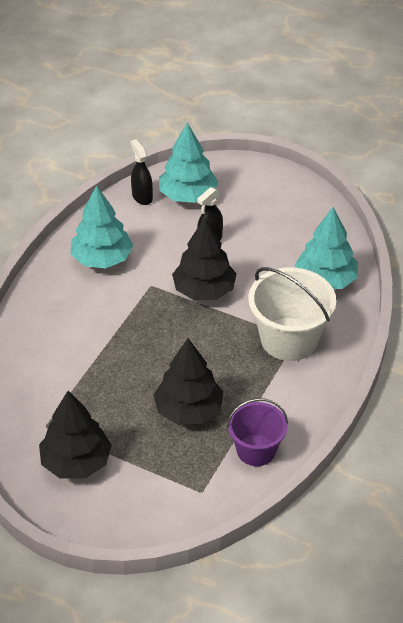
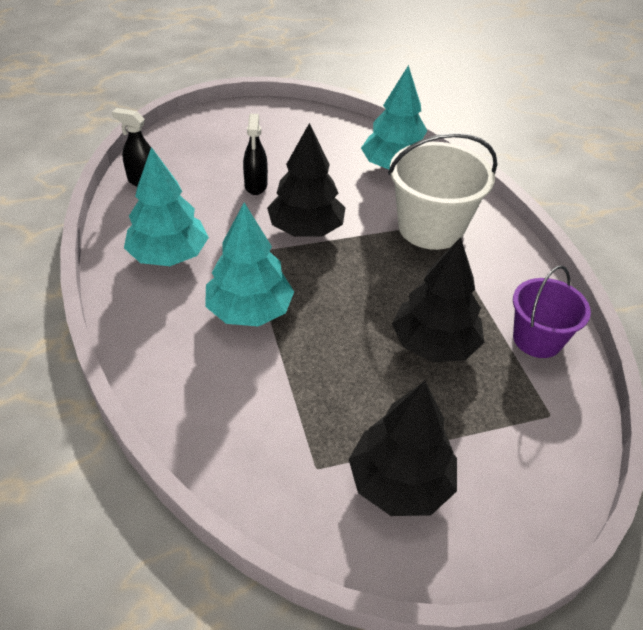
camera: 45 degrees left, 0 degrees up
turquoise tree [159,122,218,203] -> turquoise tree moved to [205,203,294,327]

